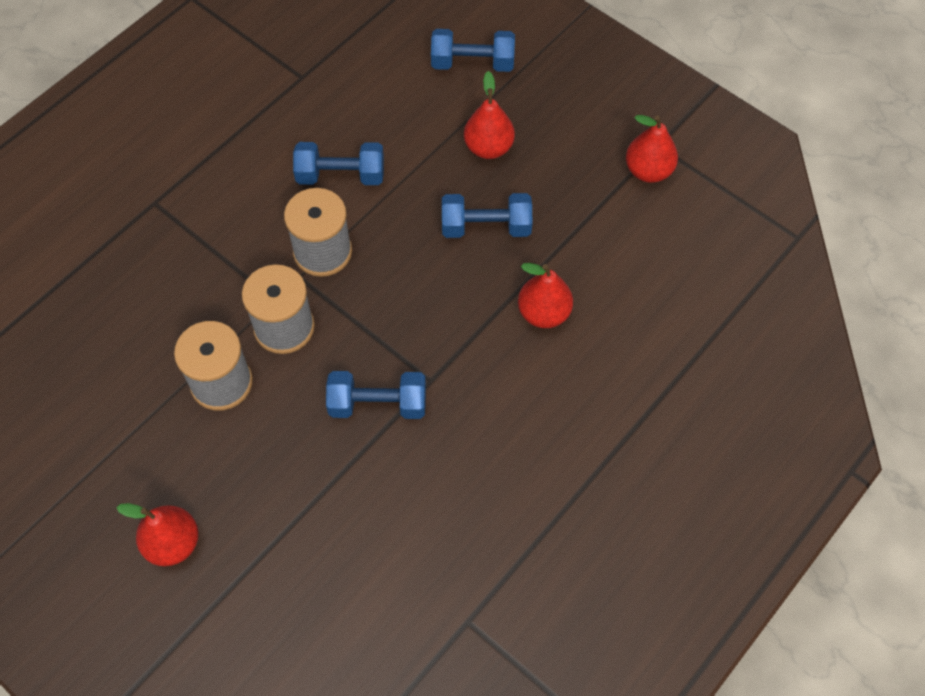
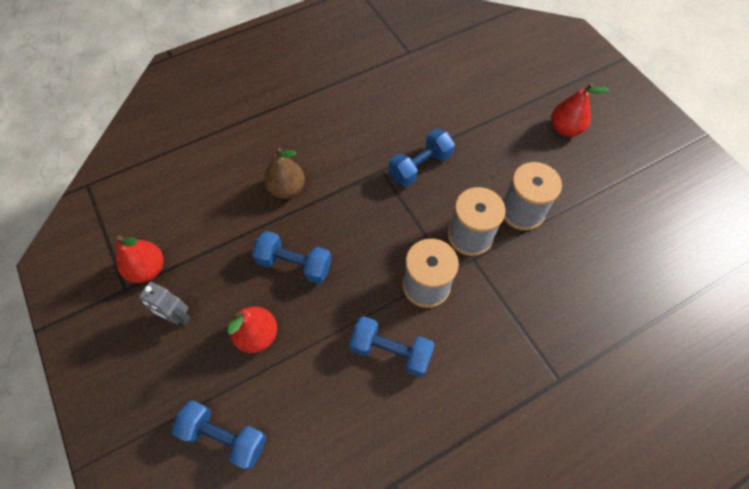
camera: 160 degrees left, 0 degrees up
blue dumbbell [326,371,426,419] -> blue dumbbell turned 60 degrees counterclockwise [389,129,455,187]
red pear [518,263,573,328] -> brown pear [264,148,305,199]
none -> grey robot [139,282,191,326]

